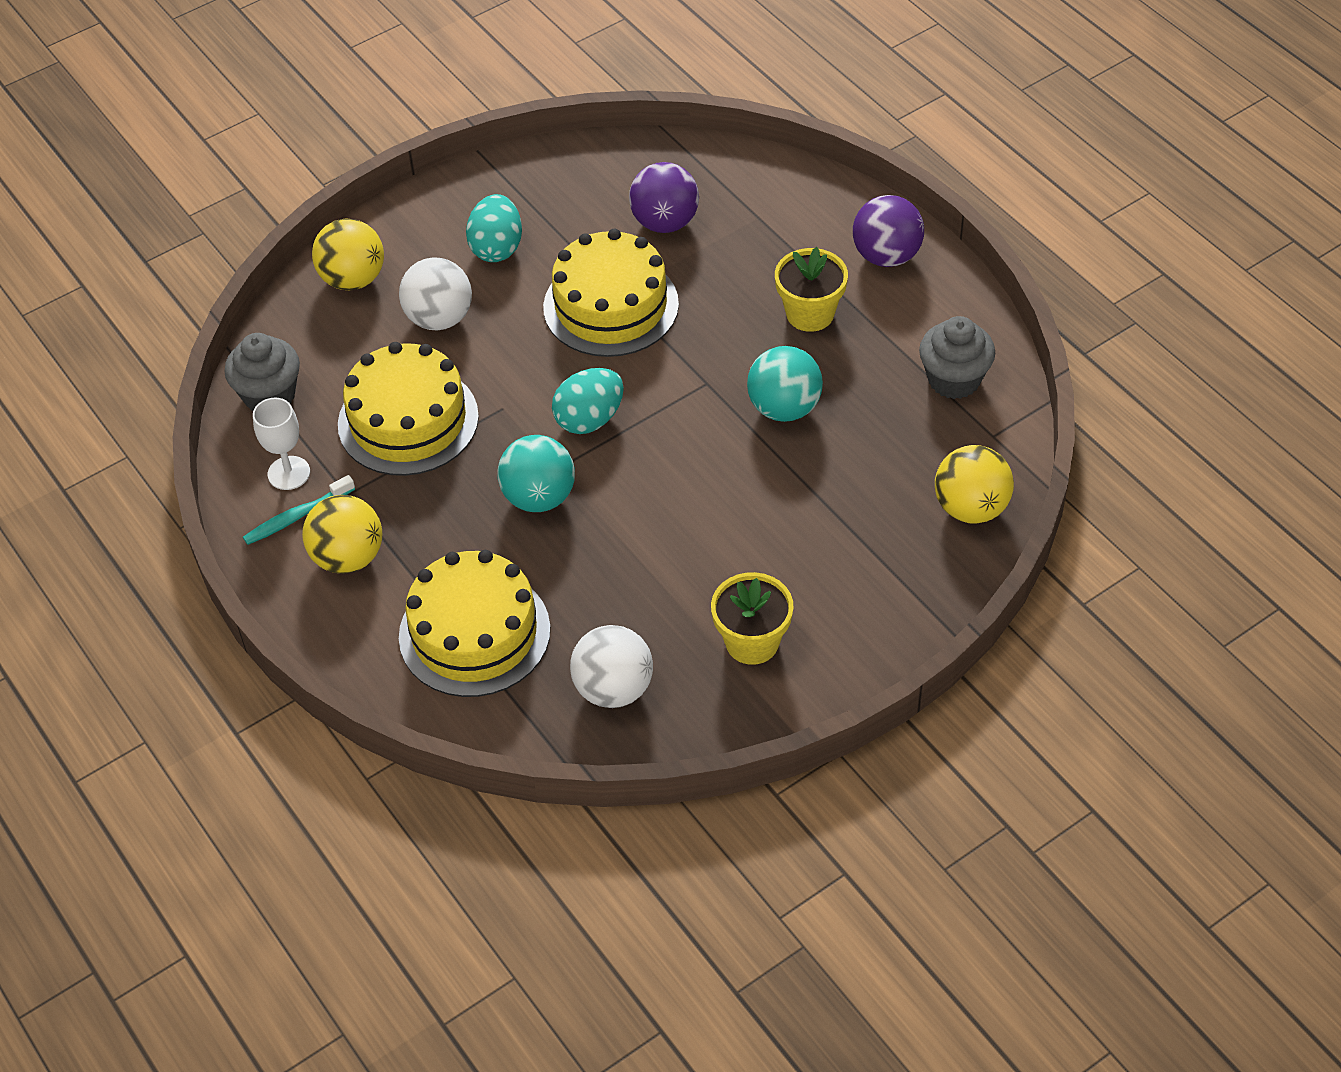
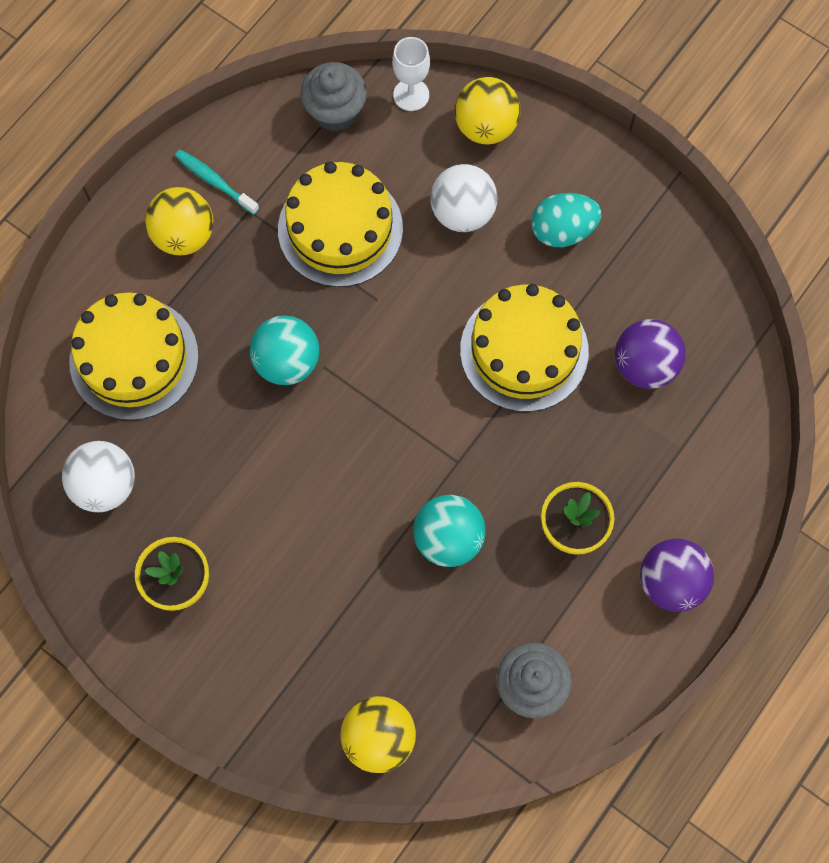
camera: 70 degrees right, 20 degrees up
white goblet [253,398,310,490] -> white goblet moved to [392,37,430,111]
turquoise egg [552,368,624,434] -> none

